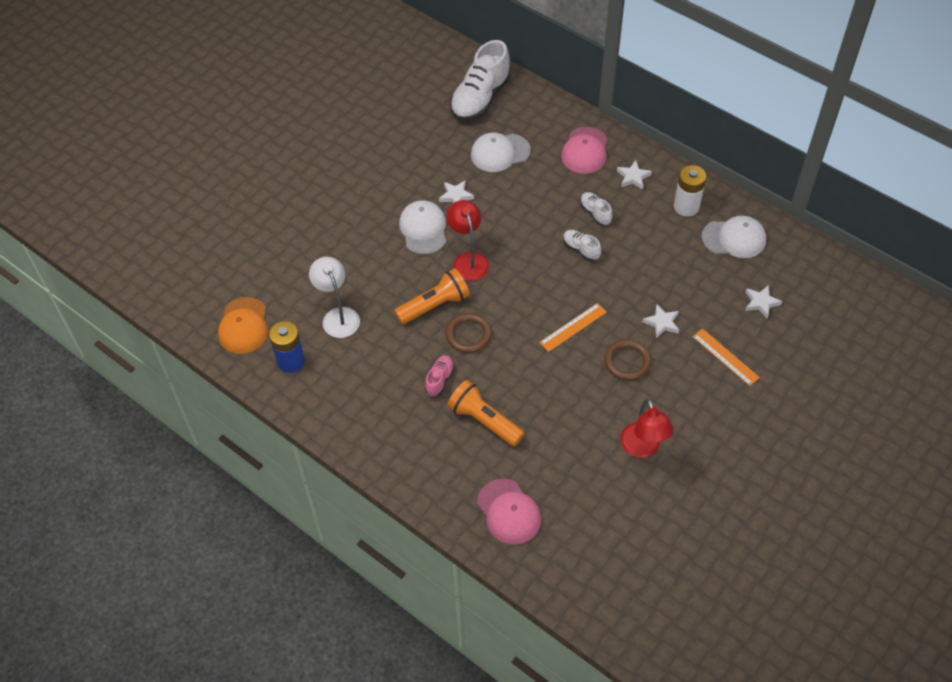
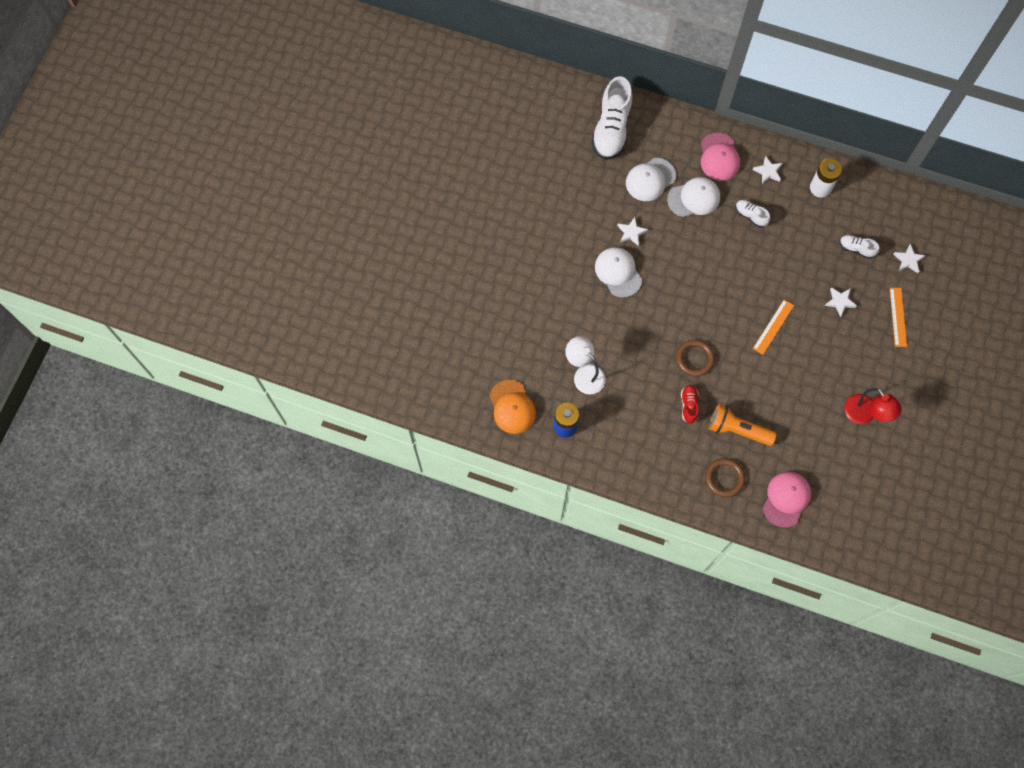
camera: 20 degrees left, 15 degrees up
orange flashlight [394,268,470,324] -> none
pink shoe [425,355,455,397] -> red shoe [681,385,699,424]
red lamp [447,200,489,281] -> none
pink cap [477,479,541,545] -> pink cap turned 105 degrees counterclockwise [763,472,811,528]
white shoe [563,230,601,261] -> white shoe moved to [840,235,879,259]
brown ring [604,339,651,380] -> brown ring moved to [705,458,745,497]
orange ruler [693,328,760,386] -> orange ruler turned 60 degrees clockwise [890,288,907,347]
white cap [702,216,766,258] -> white cap moved to [667,177,720,217]

